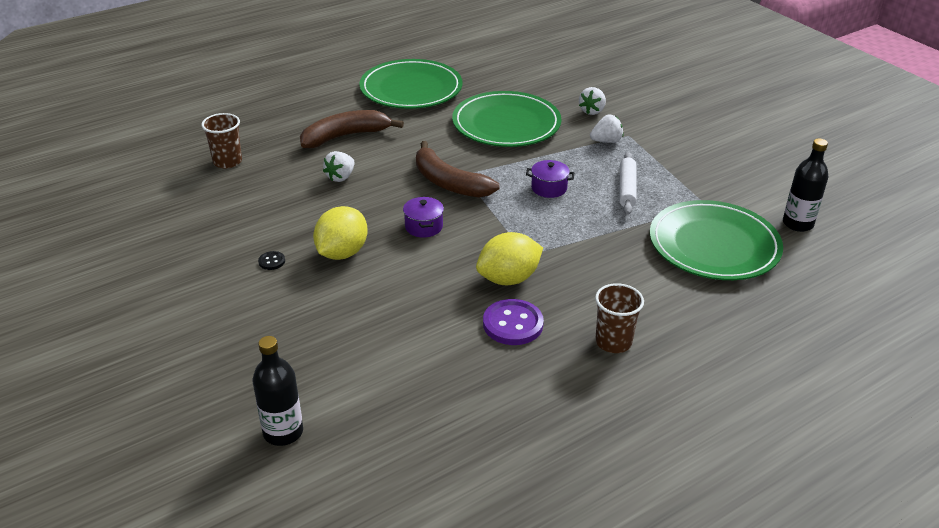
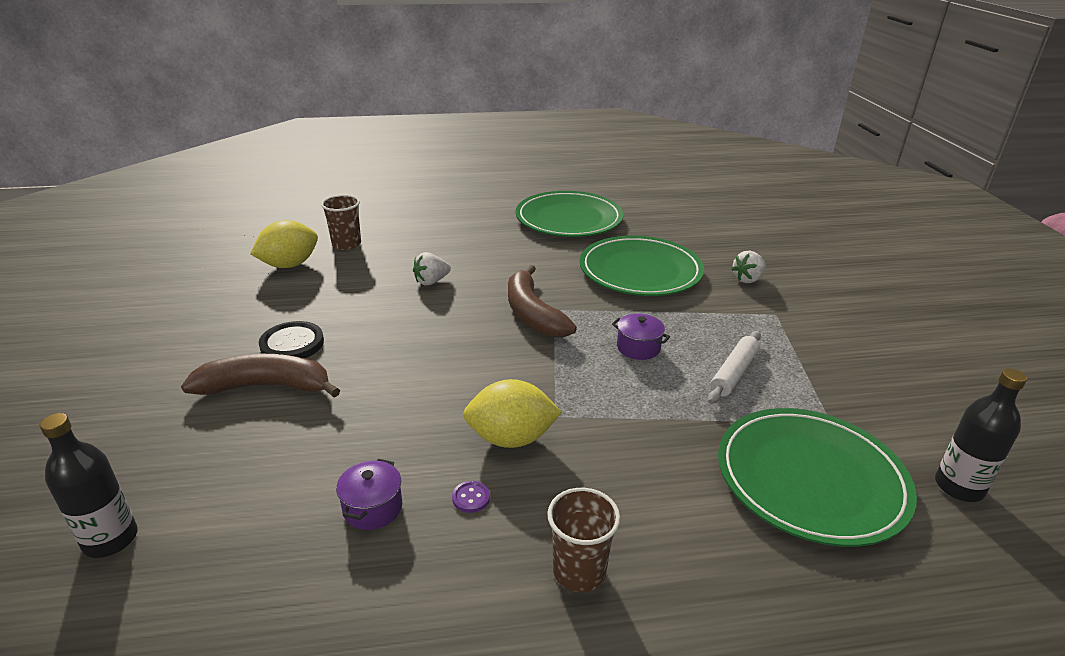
camera: 25 degrees right, 5 degrees down
black button [258,251,285,270] -> black button [259,321,324,358], size x2.13
brown banana [300,110,404,148] -> brown banana moved to [181,354,340,398]
yellow lemon [313,206,368,260] -> yellow lemon moved to [250,220,318,268]
purple pot [403,197,444,238] -> purple pot moved to [336,459,402,530]
purple button [483,299,544,345] -> purple button [452,481,490,513], size x0.47
white strawberry [590,114,623,143] -> none

